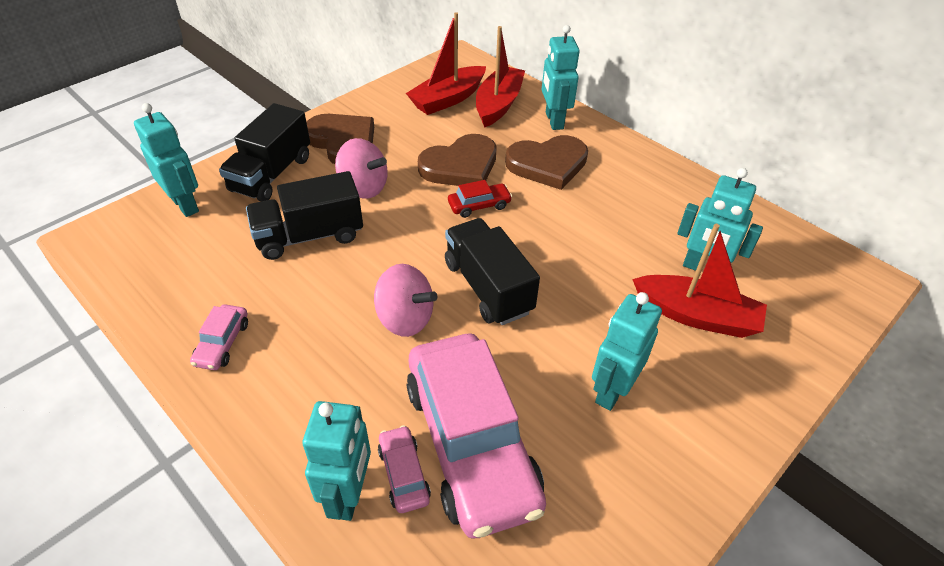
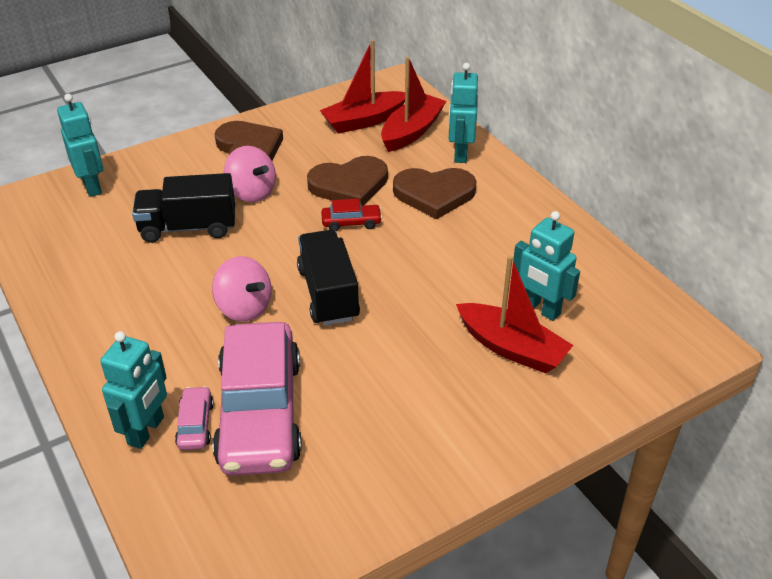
camera: 15 degrees right, 5 degrees down
pink car [190,304,248,370] -> none
black truck [219,103,310,201] -> none
turquoise robot [592,292,662,411] -> none

